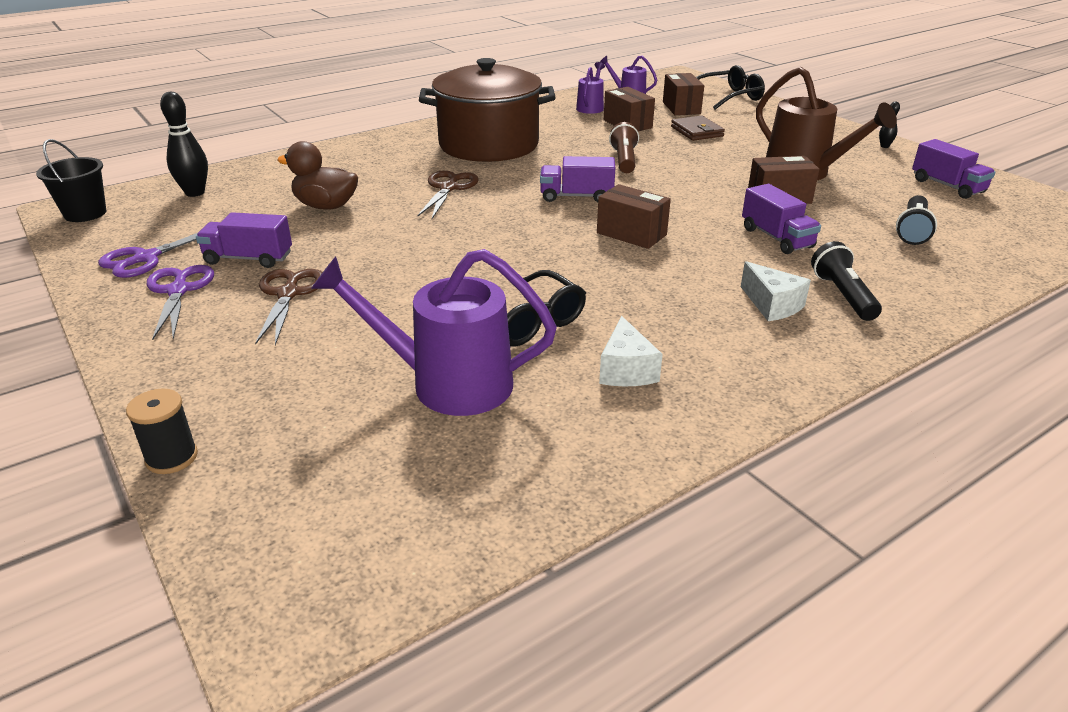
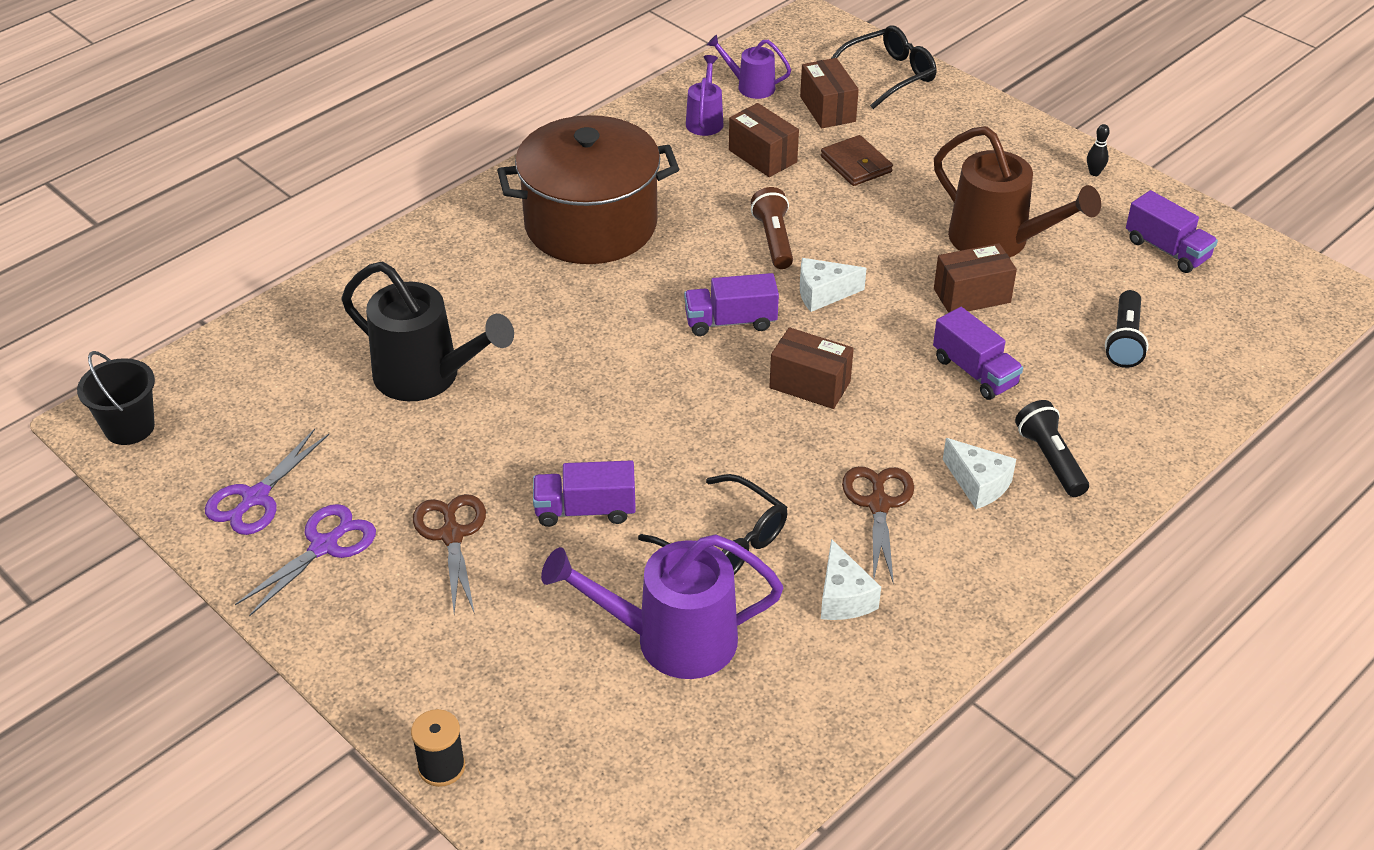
camera: 10 degrees left, 10 degrees up
purple scissors [147,265,214,340] -> purple scissors turned 60 degrees clockwise [235,504,376,617]
black bowling pin [160,92,208,197] -> none
purple truck [196,212,292,268] -> purple truck moved to [533,461,636,527]
brown duck [277,141,358,210] -> black watering can [342,262,514,401]
brown scissors [417,171,479,219] -> brown scissors moved to [842,466,914,585]
none -> white cheese [800,258,867,312]

